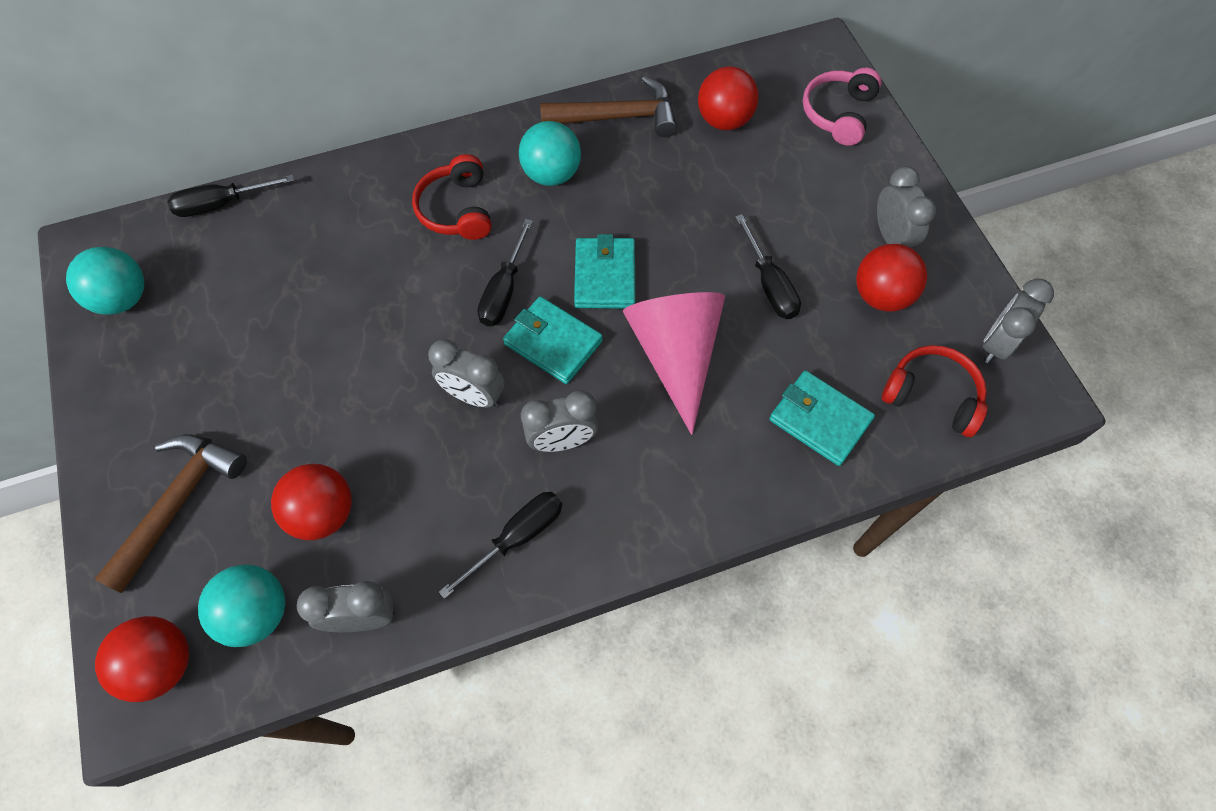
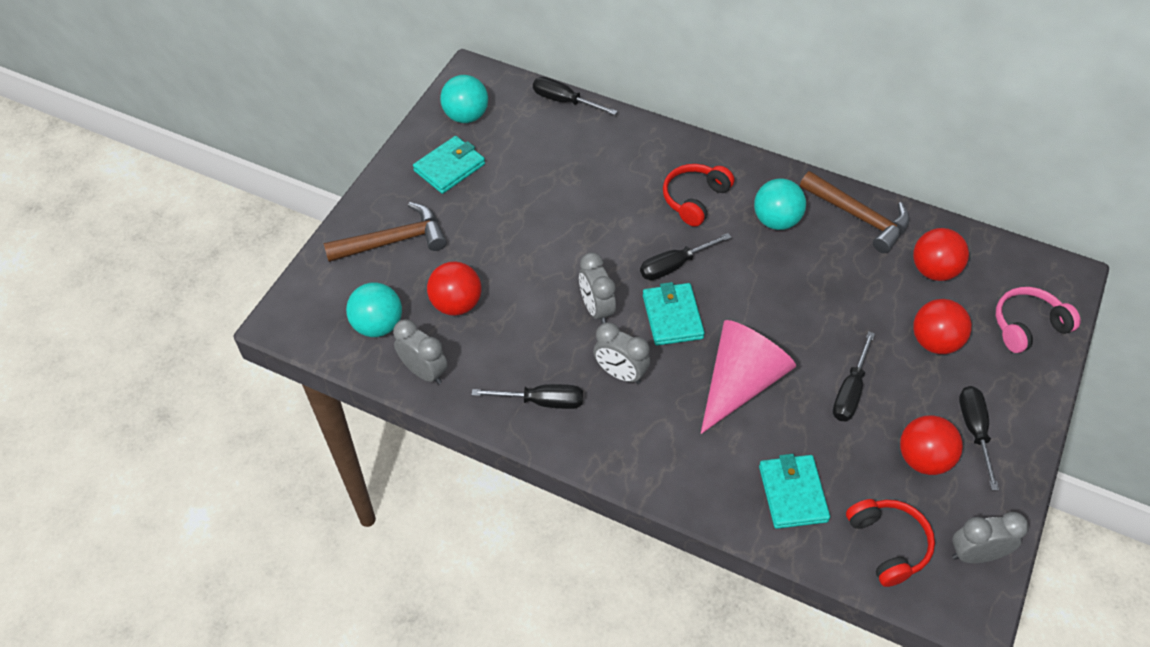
camera: 45 degrees right, 10 degrees down
red ball [95,616,189,702] -> red ball moved to [913,299,972,354]
turquoise wallet [574,234,635,308] -> turquoise wallet moved to [413,136,485,194]
grey clock [877,166,936,247] -> black screwdriver [959,386,999,490]

